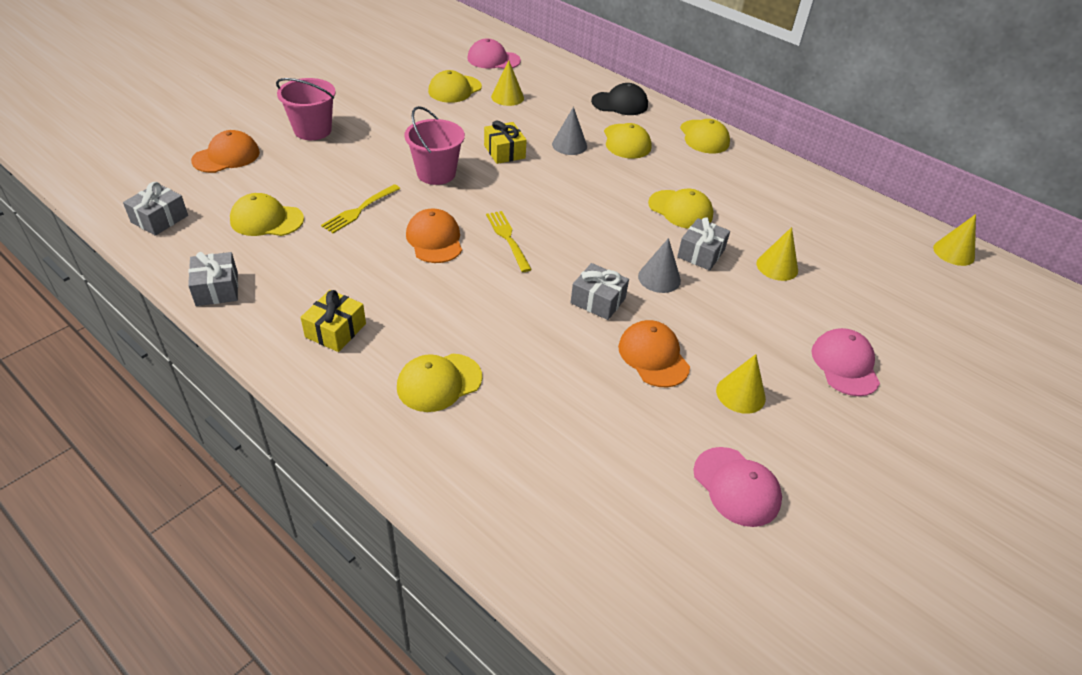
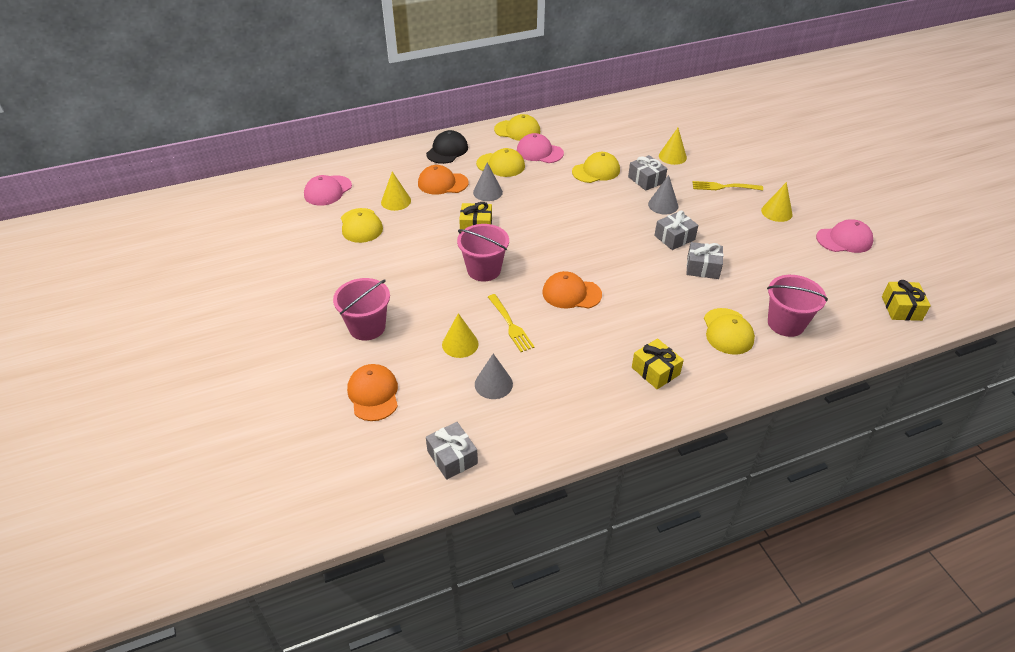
camera: 60 degrees left, 0 degrees up
grey gift [188,252,238,306] -> grey gift moved to [686,242,723,279]
yellow cap [230,193,304,236] -> grey cone [475,354,513,399]
yellow fork [486,211,532,272] -> yellow fork moved to [693,181,763,191]
orange cap [618,320,690,387] -> orange cap moved to [418,165,469,195]
pink cap [811,328,880,396] -> pink cap moved to [517,133,564,163]
yellow cone [933,214,976,266] -> yellow cone moved to [442,313,479,358]
none -> pink bucket [767,275,828,337]
none -> yellow gift [882,280,931,321]

